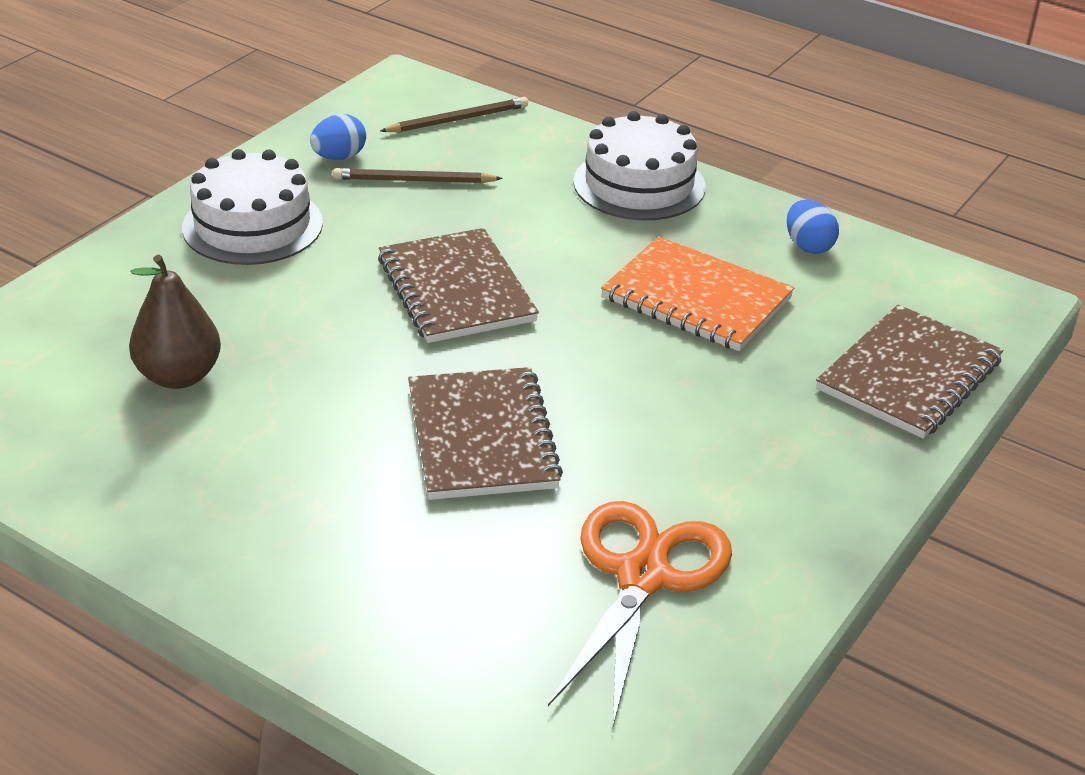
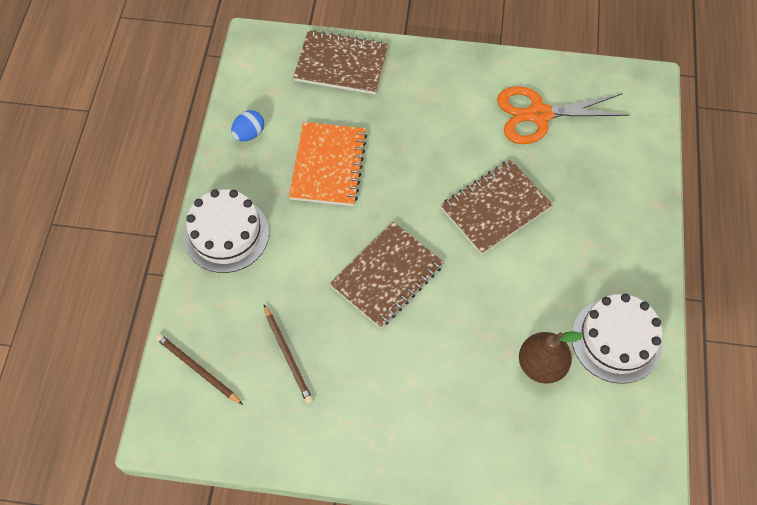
camera: 115 degrees left, 25 degrees up
white cake [182,149,323,265] -> white cake moved to [572,294,663,384]
blue egg [310,114,366,160] -> none

